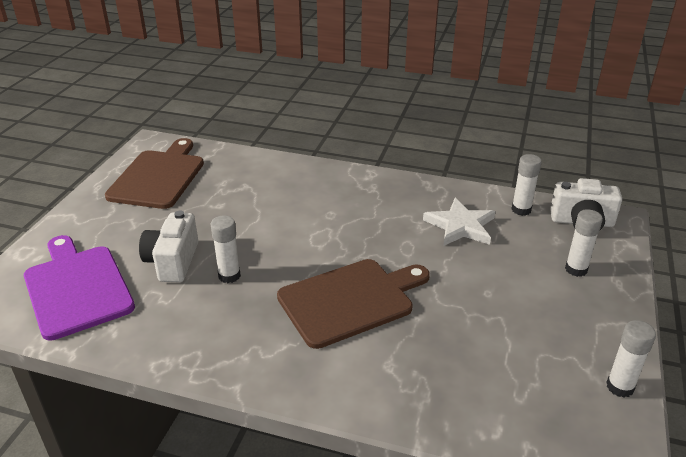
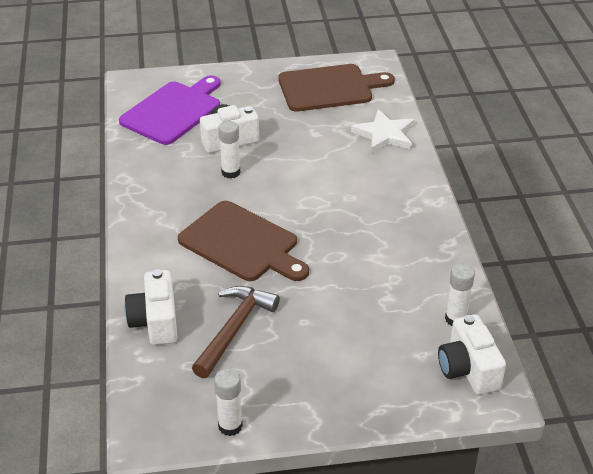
camera: 65 degrees right, 5 degrees up
white star [423,198,495,246] -> white star moved to [351,109,415,154]
white glue stick [565,209,603,277] -> none
none -> white camera [124,269,178,345]
none -> brown hammer [192,286,280,379]

